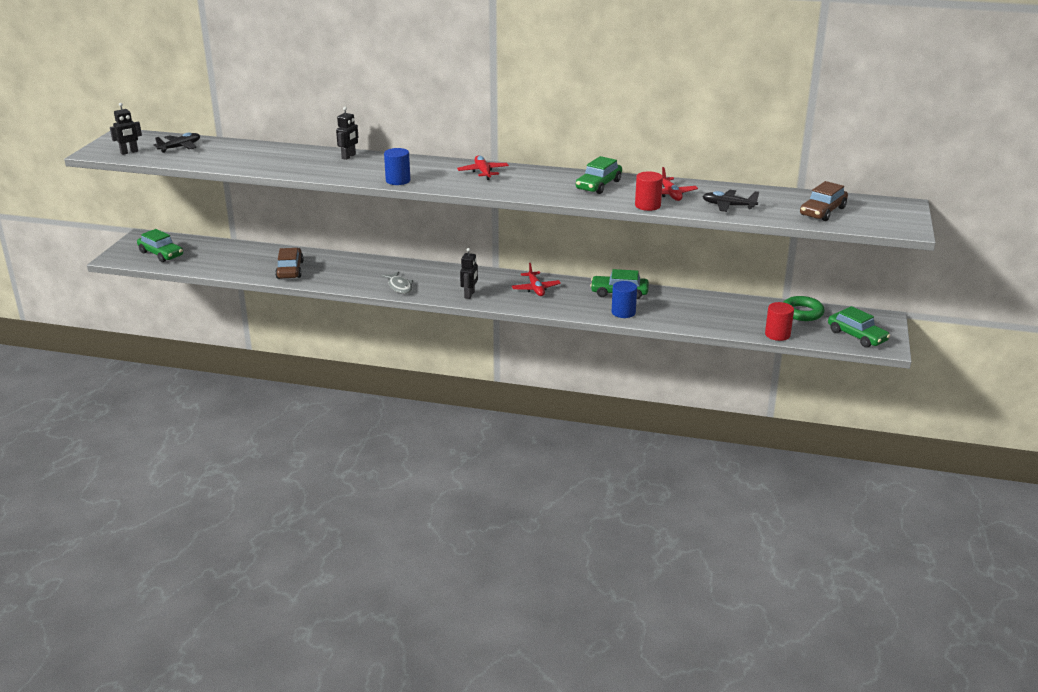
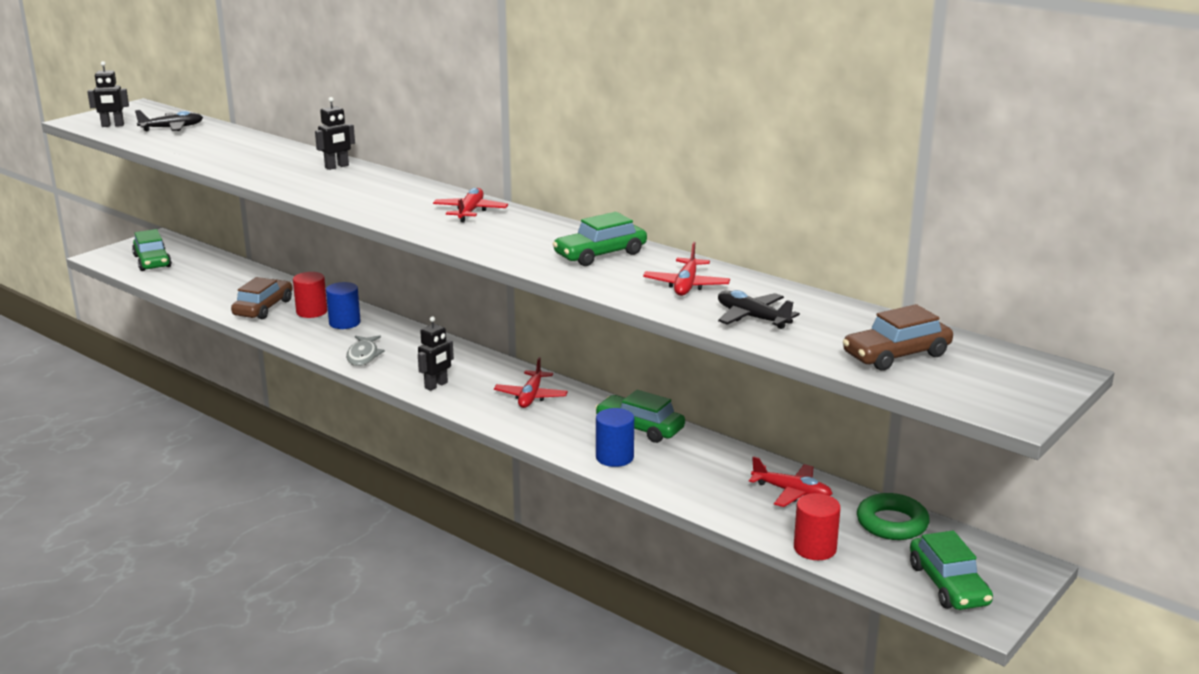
camera: 25 degrees right, 5 degrees down
blue cylinder [384,148,411,185] -> blue cylinder moved to [326,282,361,329]
red cylinder [635,171,663,211] -> red cylinder moved to [293,272,327,318]
none -> red plane [749,456,832,507]

